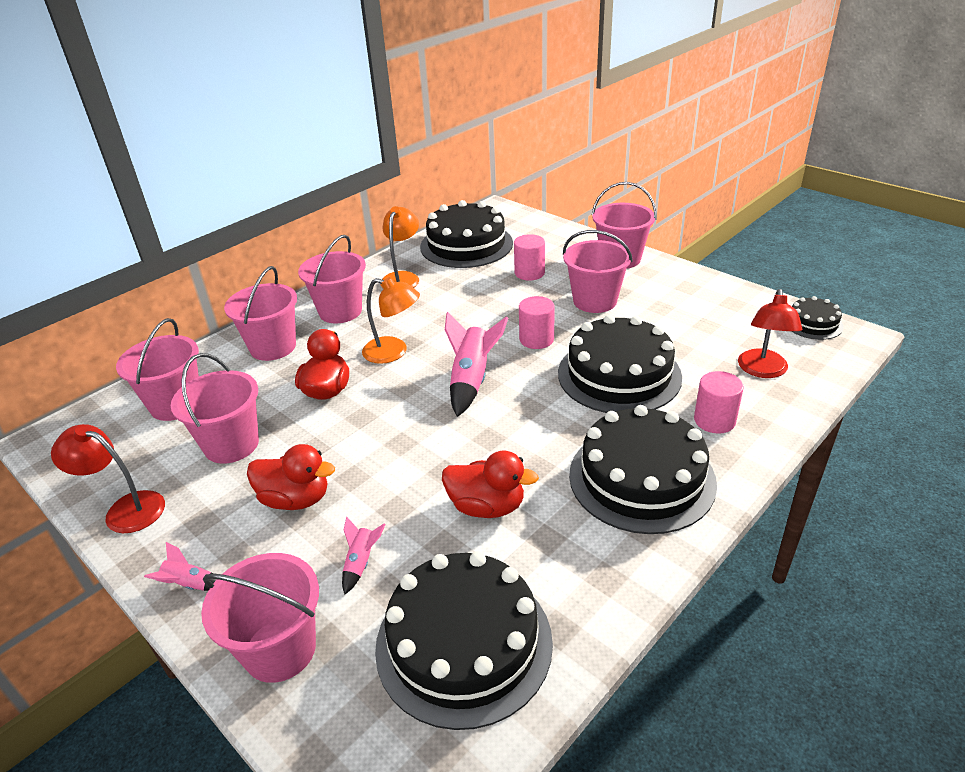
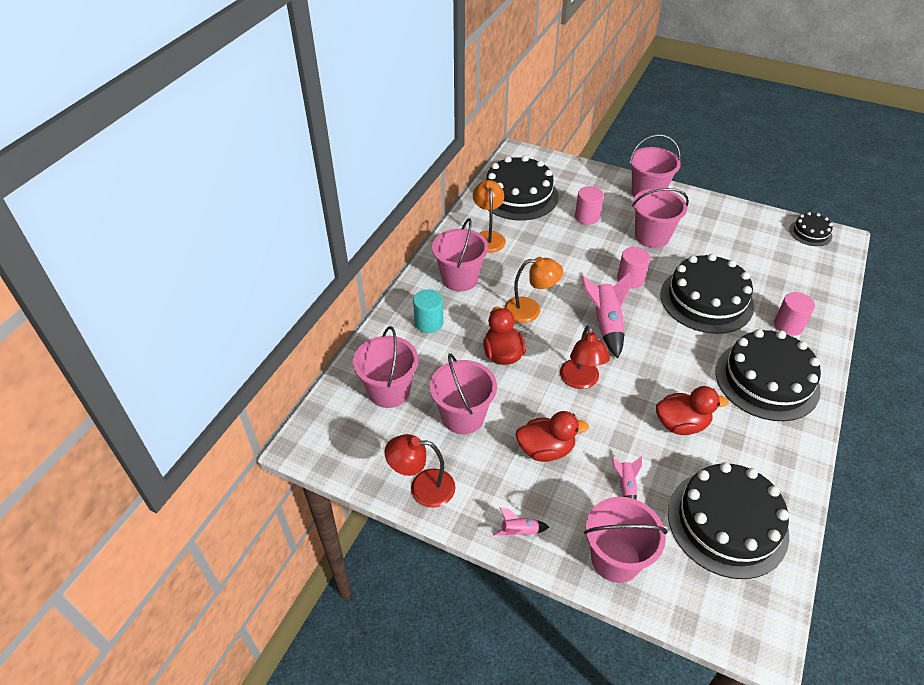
camera: 20 degrees left, 10 degrees up
pink bucket [224,266,297,361] -> turquoise cylinder [413,289,443,333]
red lamp [738,289,802,378] -> red lamp moved to [560,325,610,389]

